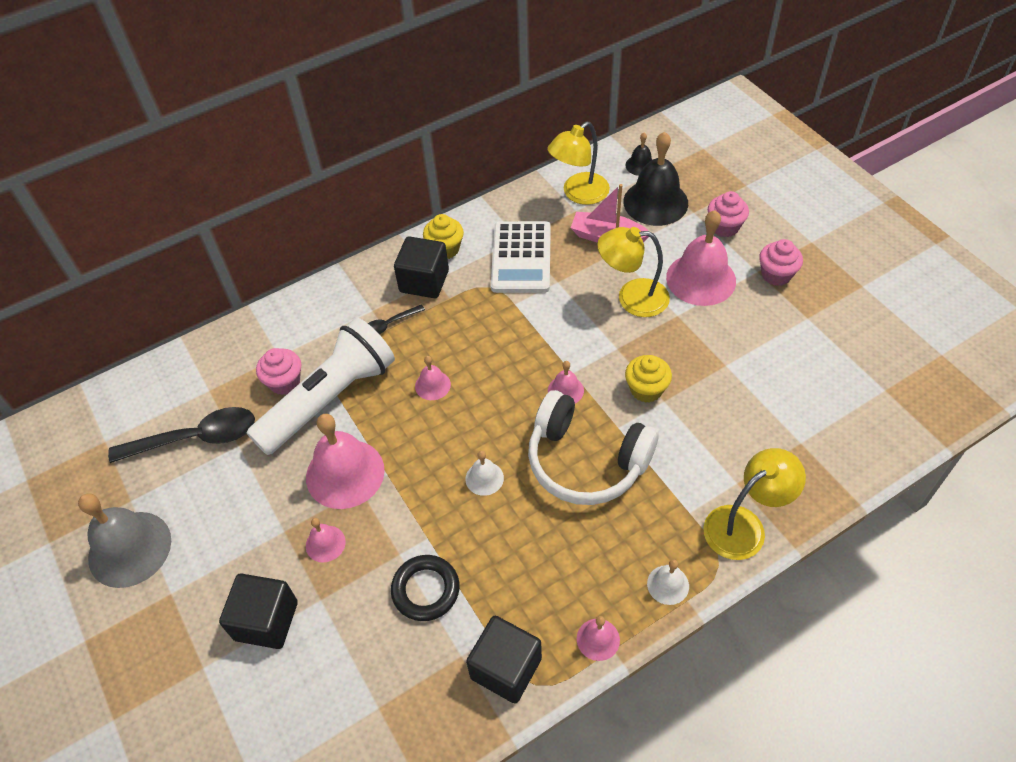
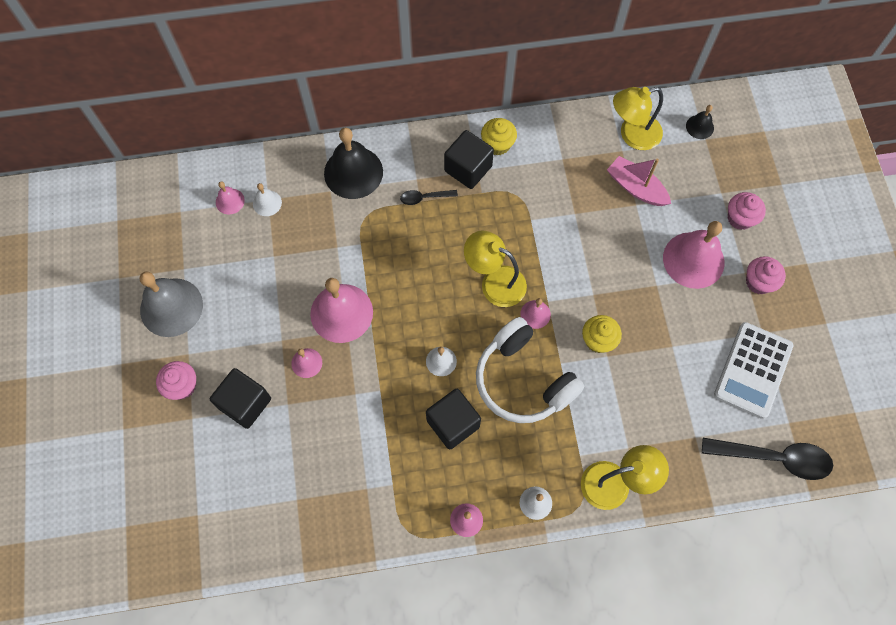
camera: 20 degrees right, 15 degrees up
black spoon [108,407,255,463] -> black spoon moved to [702,438,833,480]
white flashlight [247,318,395,455] -> none
pink cupcake [256,348,301,395] -> pink cupcake moved to [156,361,196,400]
black ring [391,555,459,621] -> none
pink bell [415,356,451,400] -> pink bell moved to [216,181,245,215]
black cube [466,616,542,703] -> black cube moved to [426,389,481,450]
white calculator [491,221,551,293] -> white calculator moved to [714,322,794,419]
yellow lamp [597,227,670,317] -> yellow lamp moved to [464,231,527,307]
black bell [624,132,688,226] -> black bell moved to [324,128,383,199]
none -> white bell [253,183,282,216]

